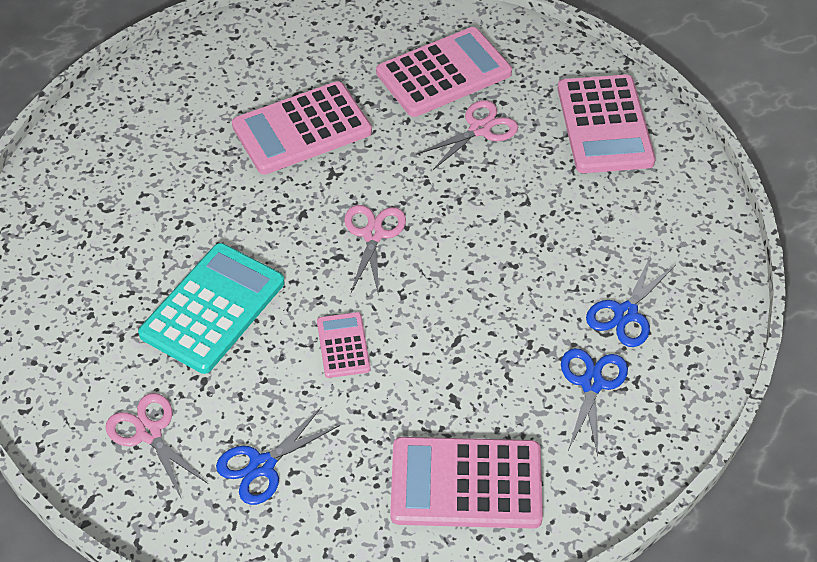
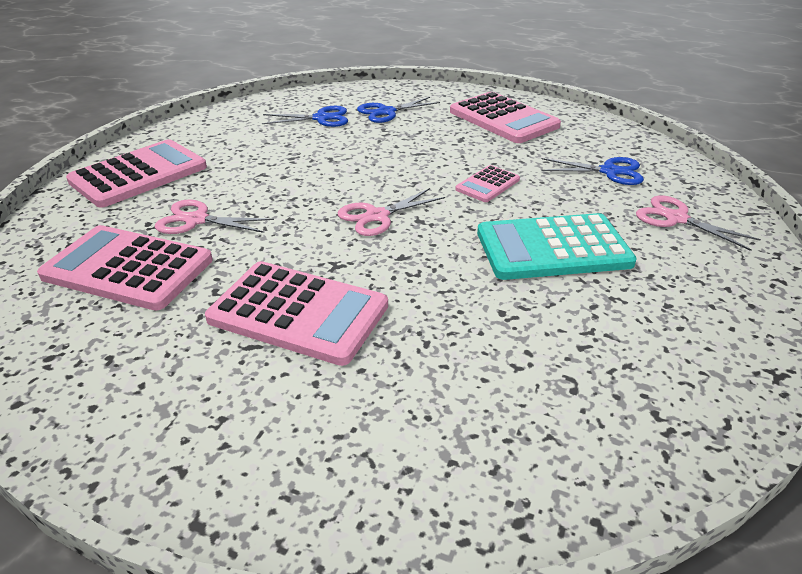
camera: 130 degrees left, 15 degrees down
pink scissors [105,393,208,499] -> pink scissors turned 120 degrees clockwise [636,195,761,251]

